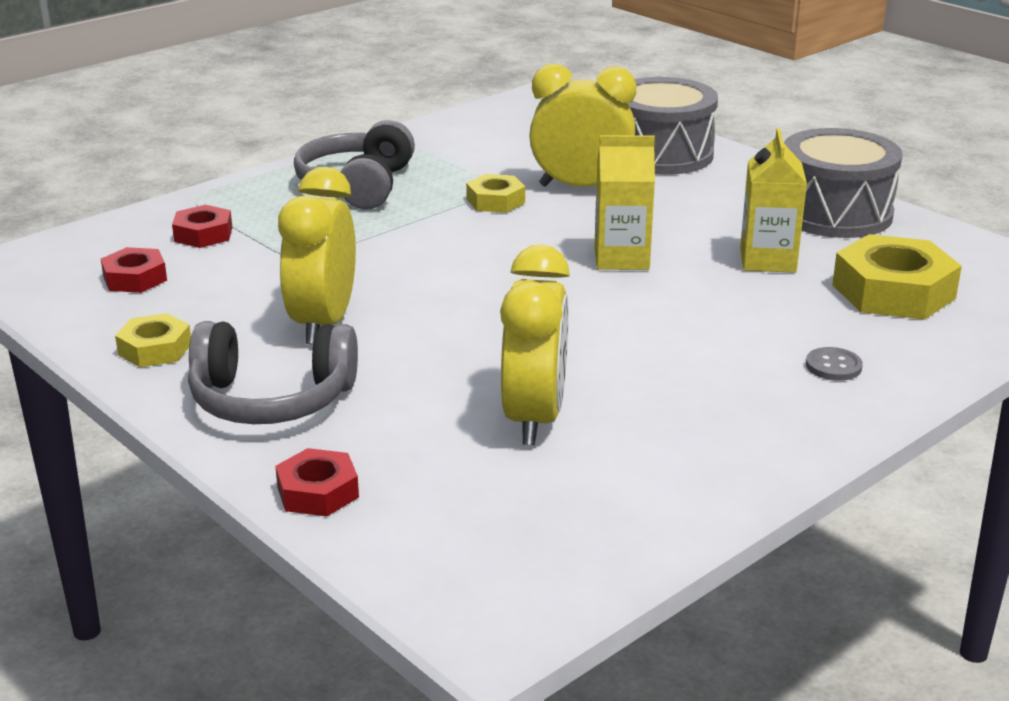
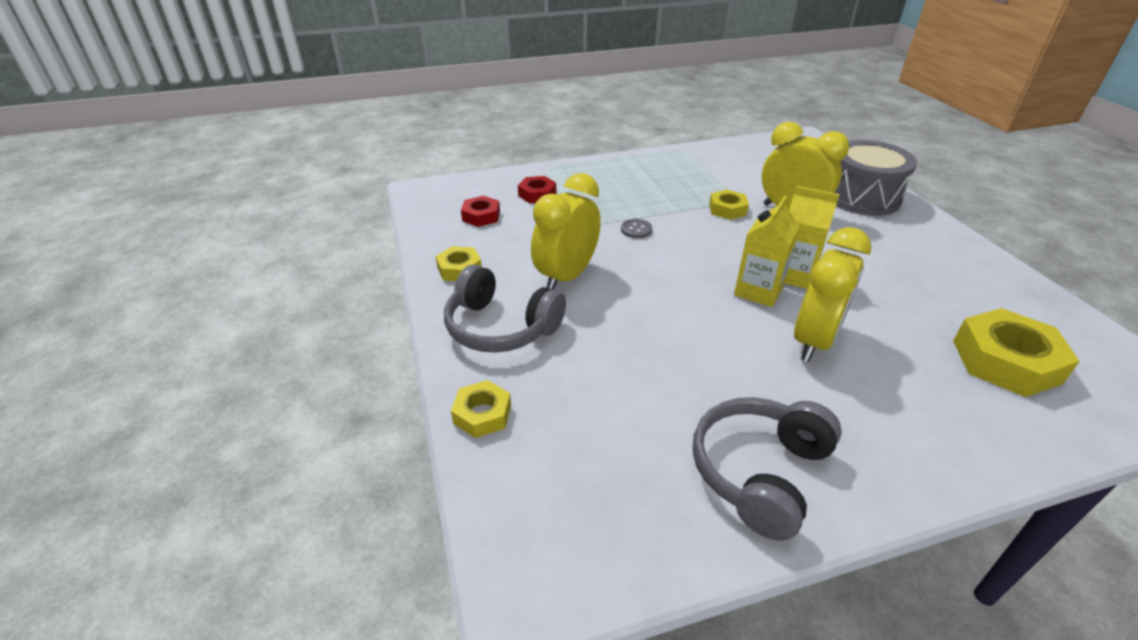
camera: 25 degrees right, 10 degrees up
red nut [275,448,359,517] -> yellow nut [451,380,511,438]
grey headphones [294,120,415,209] -> grey headphones moved to [693,397,842,541]
yellow clock [500,244,570,445] -> yellow clock moved to [794,227,872,362]
yellow carton [740,128,807,273] -> yellow carton moved to [734,196,800,307]
grey drum [784,128,903,238] -> none
grey button [806,347,863,381] -> grey button moved to [621,219,652,238]

